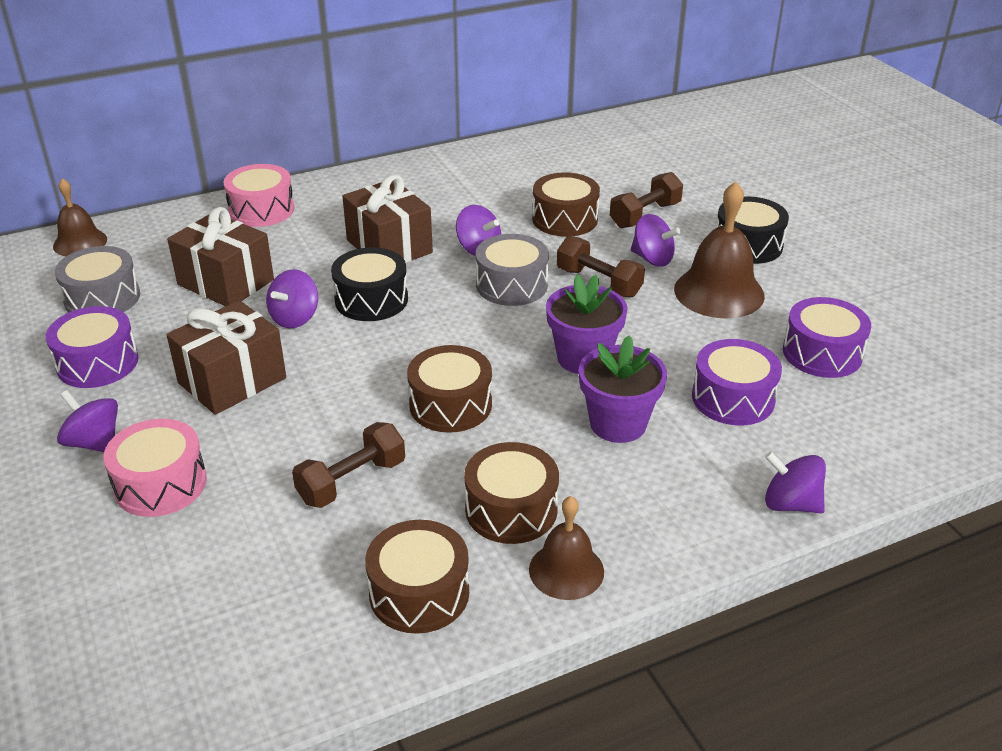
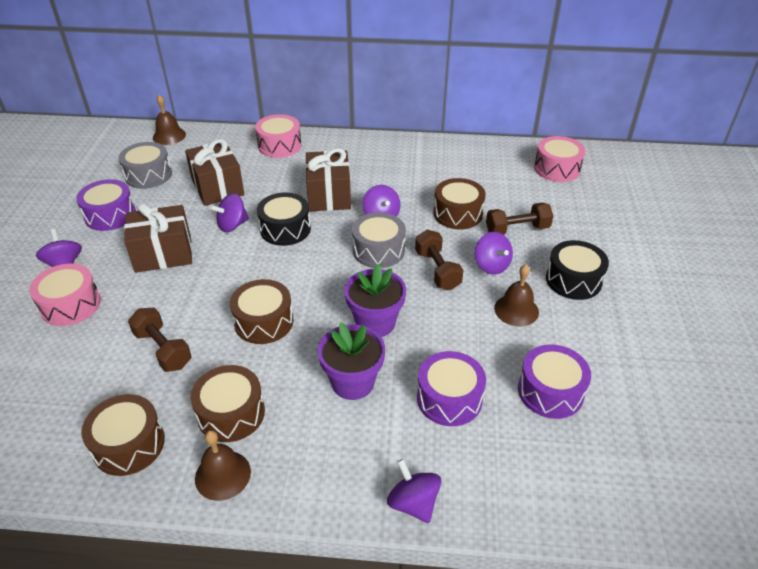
camera: 30 degrees right, 5 degrees up
brown dumbbell [292,422,405,508] -> brown dumbbell turned 60 degrees clockwise [128,307,192,372]
brown bell [674,181,765,318] -> brown bell [494,264,539,326], size x0.62
none -> pink drum [534,136,585,182]

